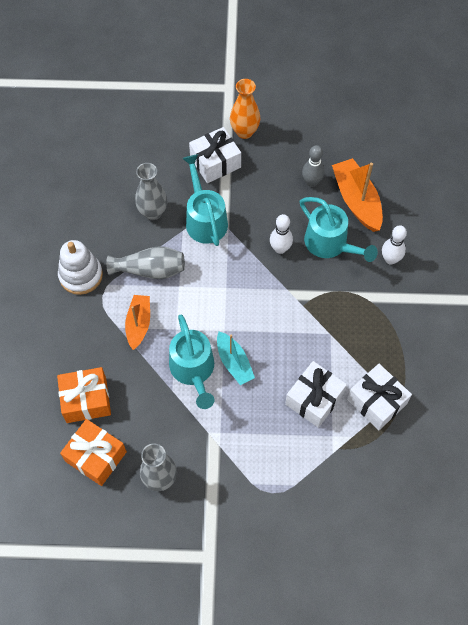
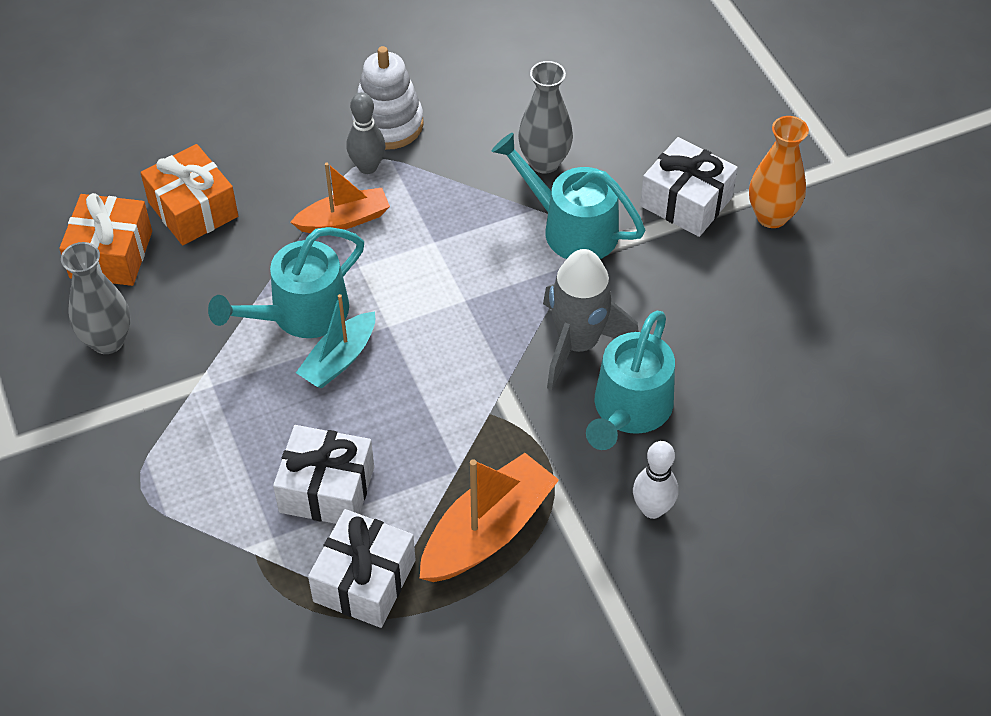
camera: 65 degrees right, 10 degrees down
grey vase [106,246,185,279] -> none
turquoise watering can [182,154,228,246] -> turquoise watering can turned 105 degrees counterclockwise [492,133,645,259]
white bowling pin [270,214,293,254] -> grey rocket [543,249,639,391]
grey bowling pin [302,145,325,187] -> grey bowling pin moved to [347,92,385,174]
orange boat [332,158,383,232] -> orange boat moved to [420,453,559,582]

